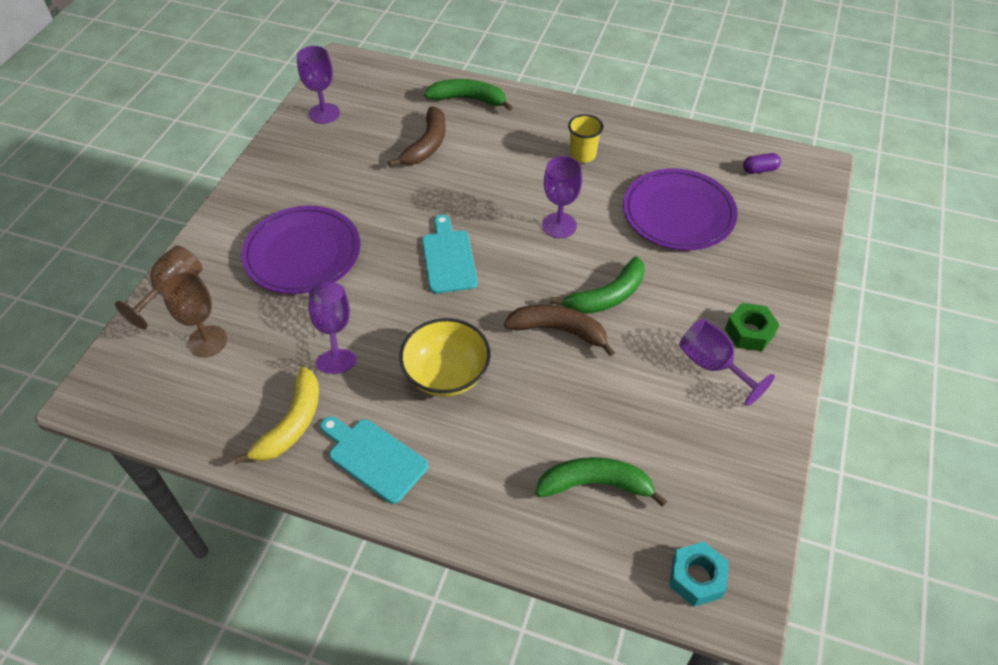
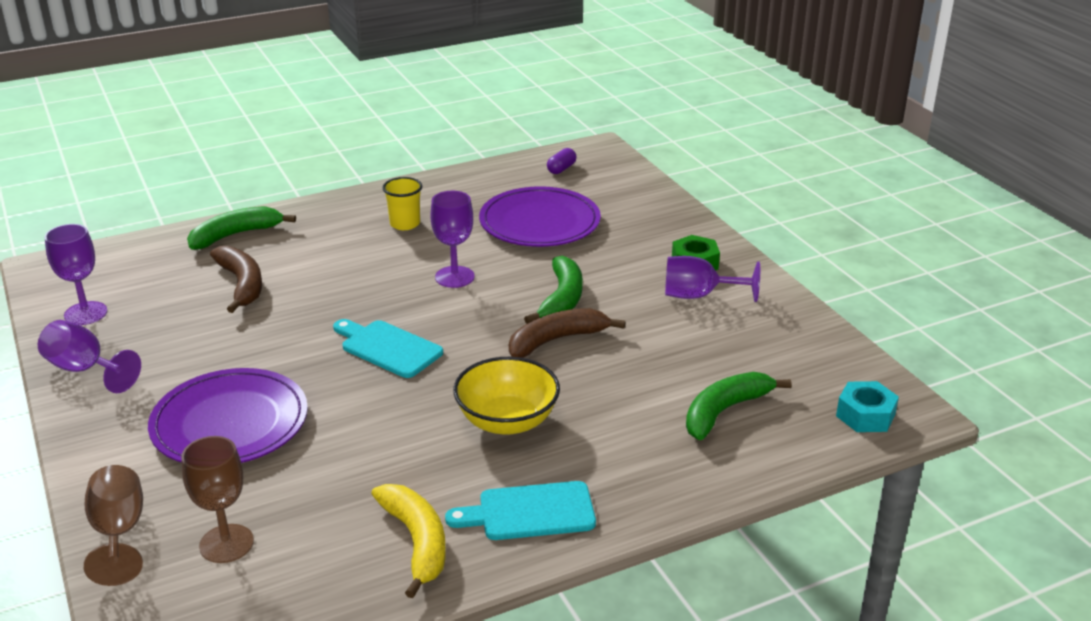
camera: 45 degrees left, 20 degrees down
purple goblet [308,282,357,374] -> purple goblet moved to [38,320,141,393]

